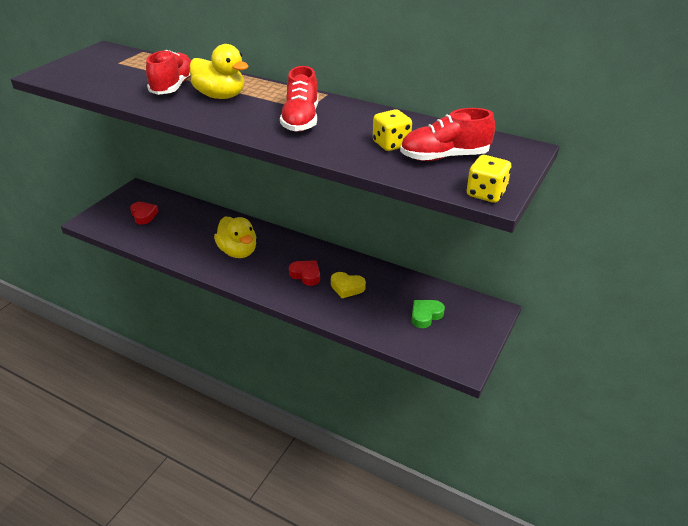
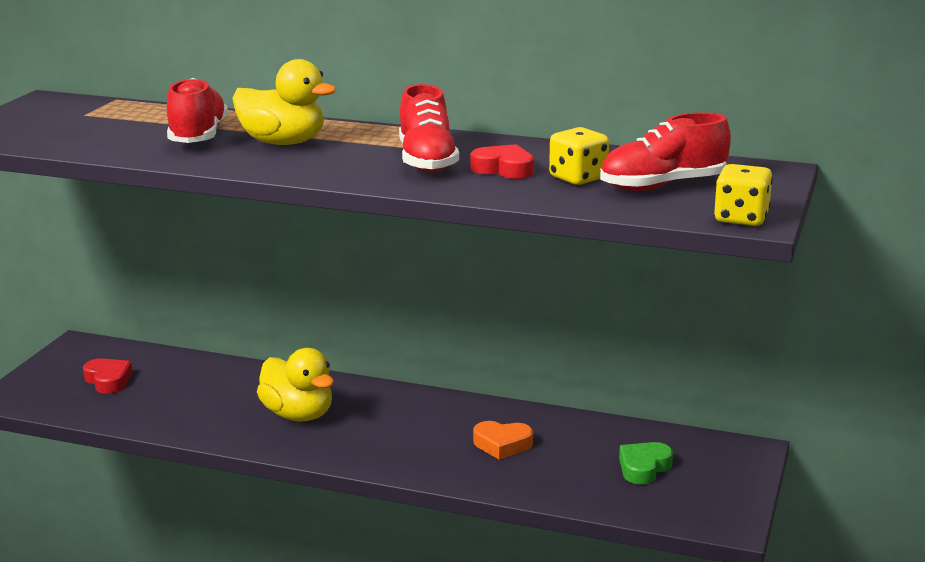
camera: 10 degrees left, 15 degrees down
red heart [289,260,320,286] -> red heart moved to [470,144,534,179]
yellow heart [331,272,366,298] -> orange heart [473,421,533,460]

